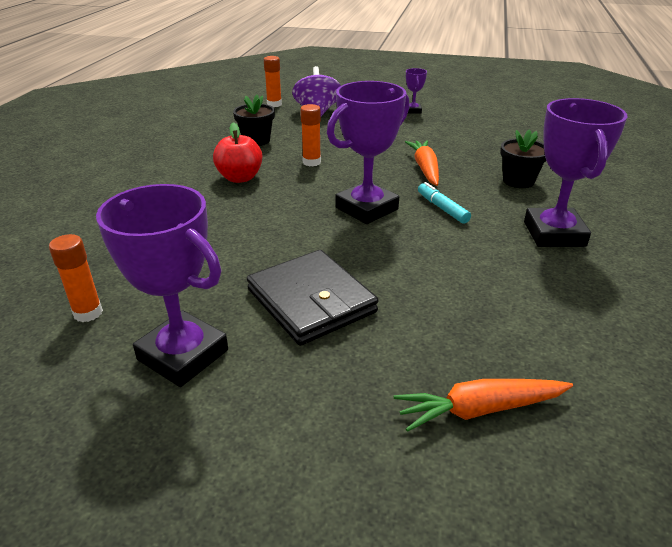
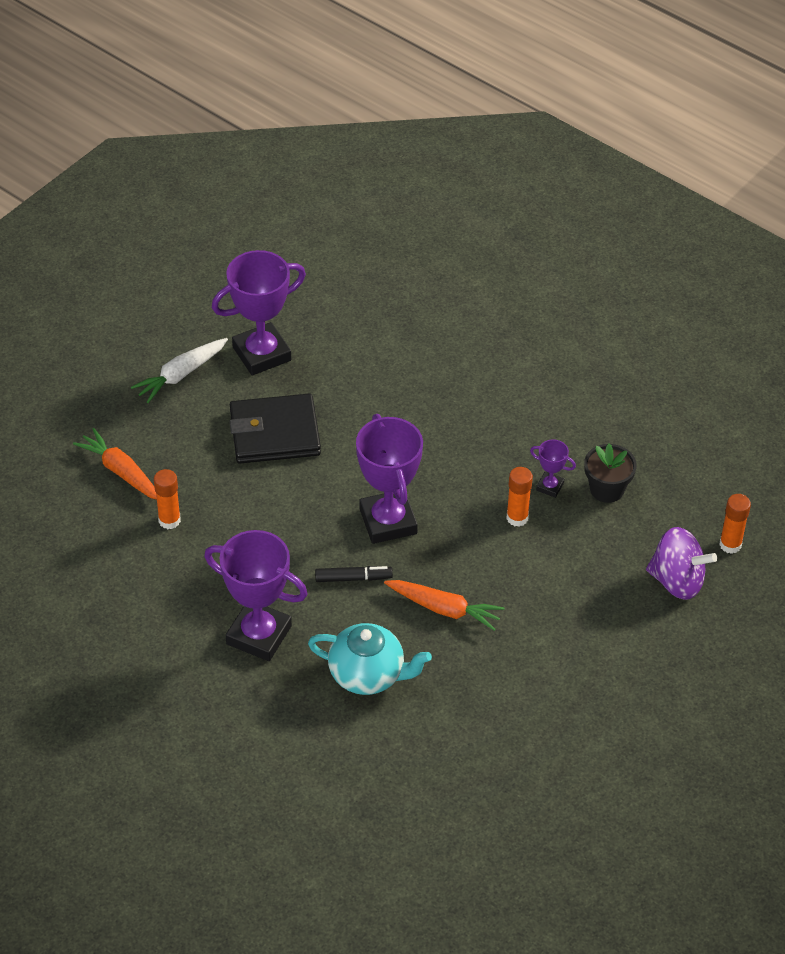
camera: 115 degrees right, 15 degrees up
orange glue stick [49,234,103,322] -> orange glue stick moved to [154,469,181,529]
red apple [213,122,262,183] -> none
orange carrot [394,379,573,432] -> orange carrot turned 60 degrees counterclockwise [73,428,157,500]
purple trophy [406,68,427,113] -> purple trophy moved to [530,439,576,498]
turquoise marker [418,182,471,224] -> black marker [315,566,393,582]
black flower pot [500,129,546,188] -> turquoise teapot [308,623,432,695]
none -> white carrot [131,338,228,403]

